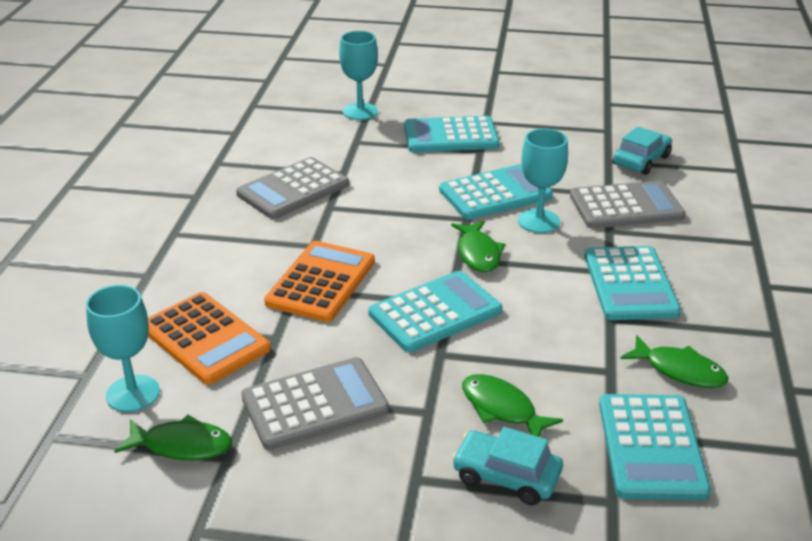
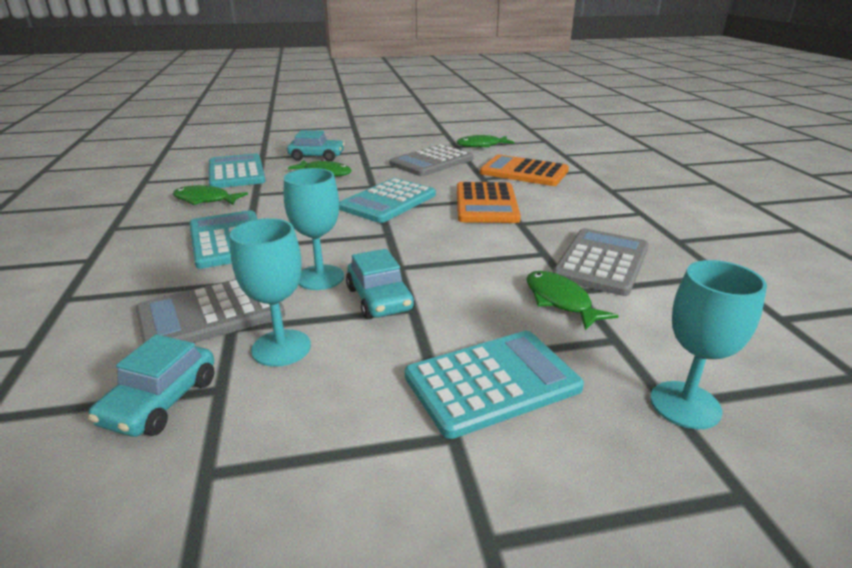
camera: 160 degrees right, 5 degrees down
turquoise goblet [86,285,160,412] -> turquoise goblet moved to [230,218,311,367]
turquoise calculator [439,164,553,220] -> turquoise car [346,249,415,319]
green fish [451,221,505,272] -> green fish moved to [526,271,619,330]

